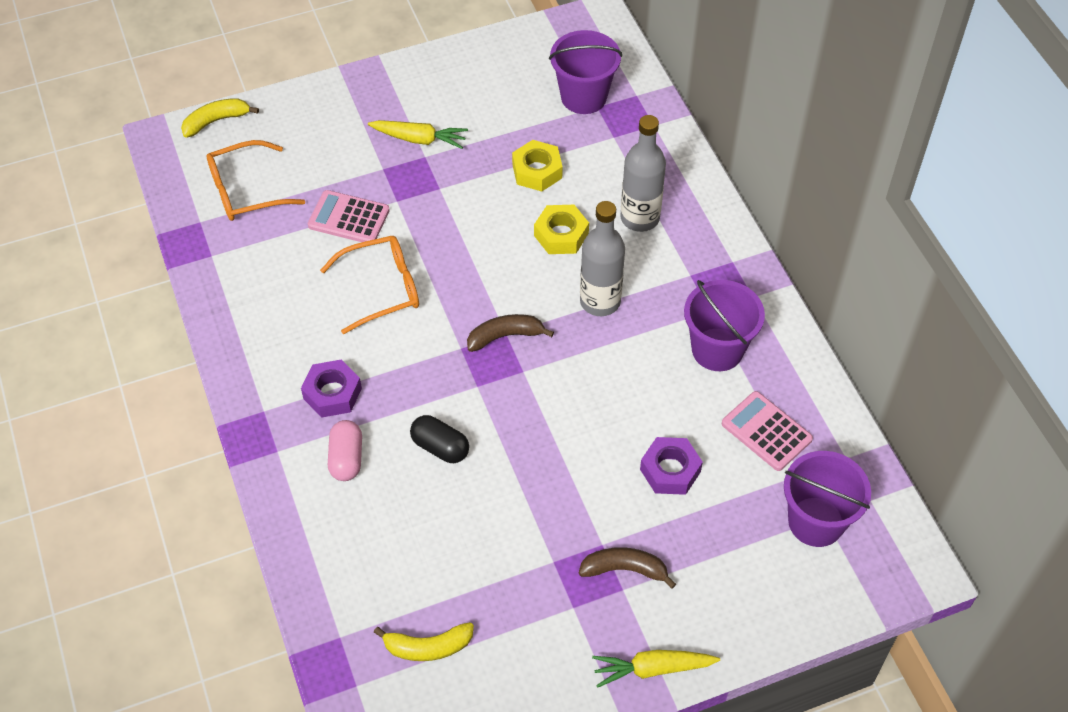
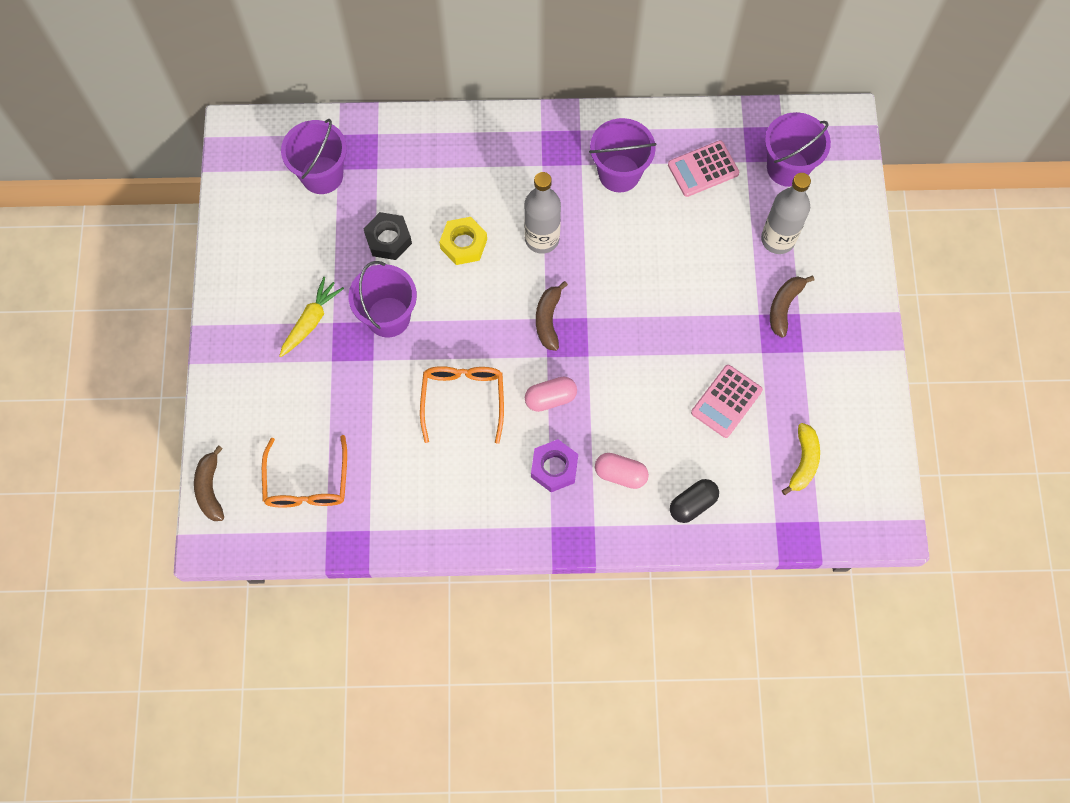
camera: 70 degrees left, 15 degrees up
yellow banana [181,98,259,138] -> brown banana [194,445,224,521]
pink calculator [308,190,390,242] -> pink calculator moved to [691,365,763,438]
black capsule [410,415,469,463] -> black capsule moved to [670,479,719,523]
yellow nut [512,140,563,192] -> black nut [364,212,412,260]
yellow carrot [592,650,720,688] -> none
grey bottle [620,115,666,232] -> grey bottle moved to [761,173,811,254]
purple nut [640,437,703,495] -> none
none -> purple bucket [349,261,417,338]
none -> pink capsule [525,377,577,412]

